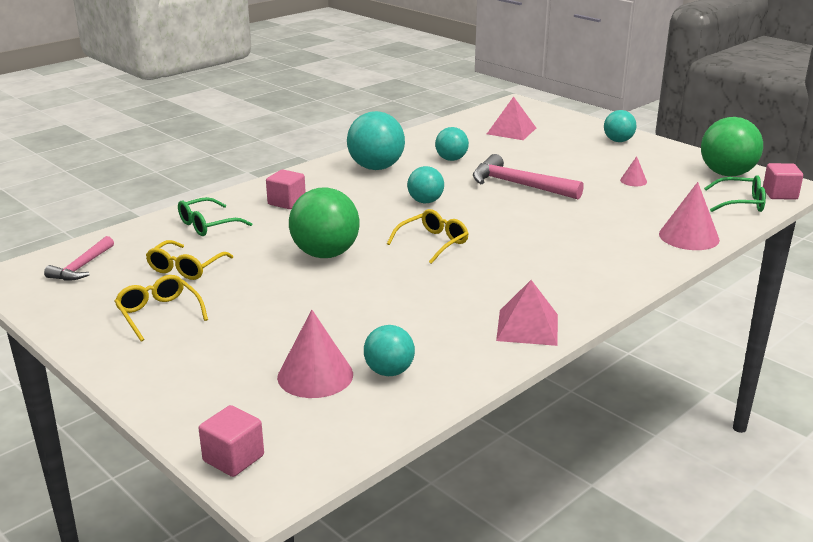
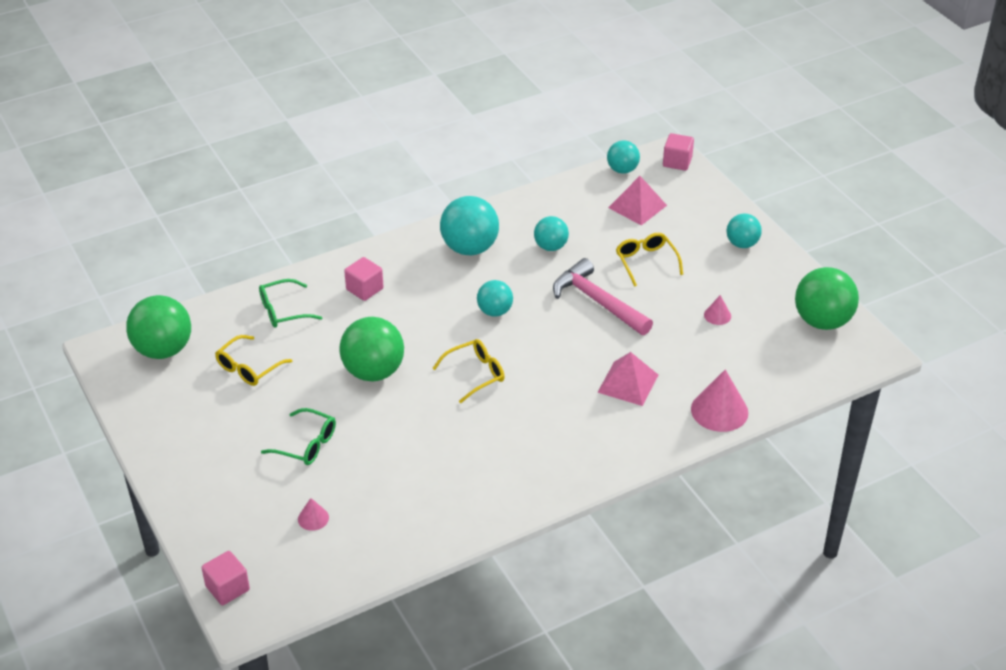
camera: 15 degrees right, 15 degrees up
pink hammer [44,236,114,281] -> green ball [126,295,191,359]
yellow glasses [115,275,208,342] -> yellow glasses moved to [616,233,683,287]
pink cone [277,310,353,398] -> pink cone [298,498,329,531], size x0.51
turquoise ball [364,325,415,376] -> turquoise ball moved to [607,140,640,174]
pink pyramid [496,280,558,346] -> pink pyramid moved to [597,352,658,406]
green glasses [704,175,766,212] -> green glasses moved to [261,408,336,465]
pink cube [763,163,803,200] -> pink cube moved to [663,133,694,171]

